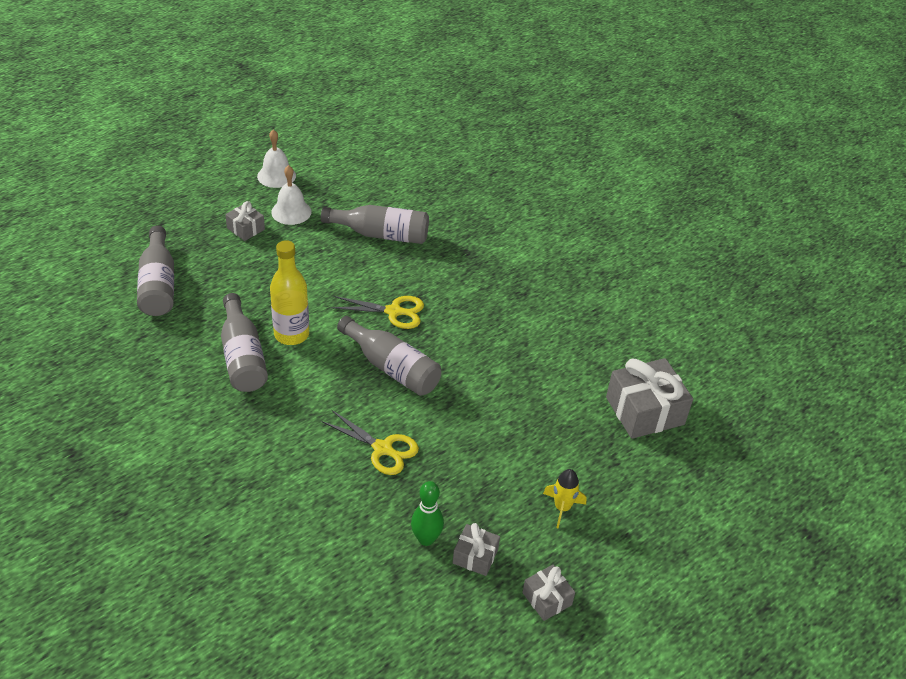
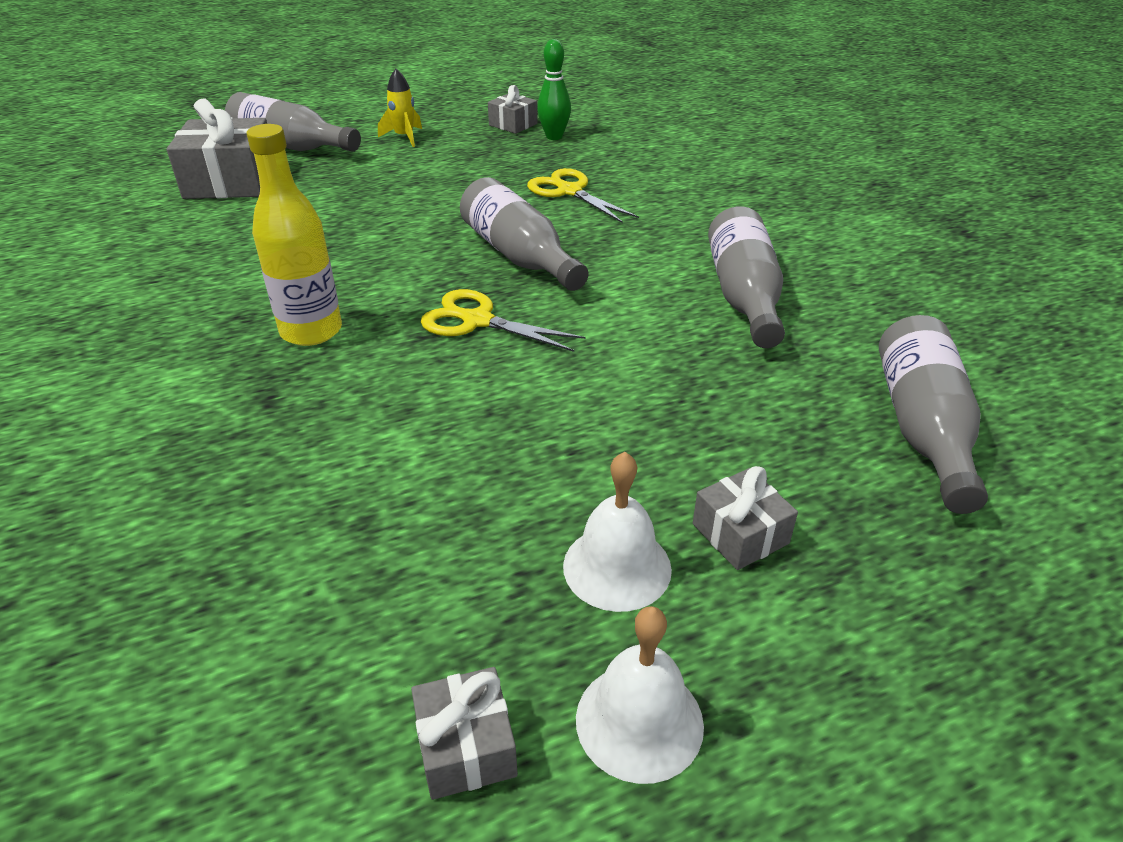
camera: 160 degrees left, 5 degrees down
yellow bottle [270,240,309,345] -> yellow bottle moved to [246,124,342,346]
grey bottle [321,205,429,244] -> grey bottle moved to [225,92,361,152]
grey gift [522,565,575,621] -> grey gift moved to [411,667,518,800]

